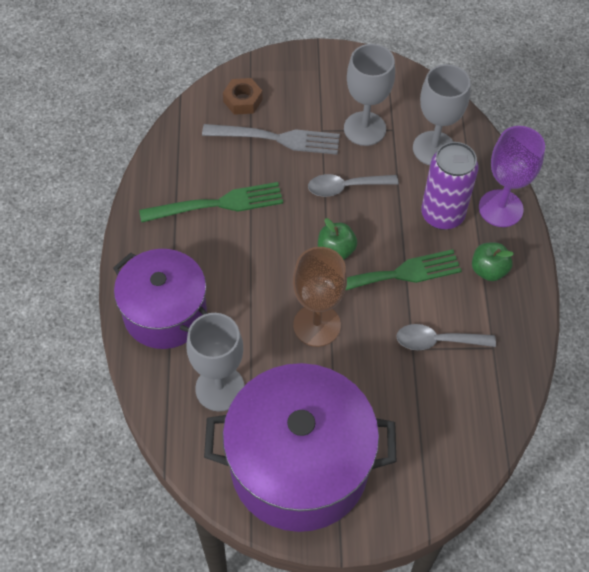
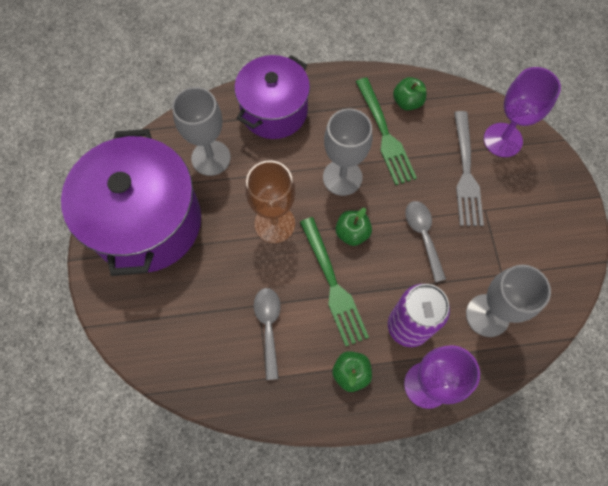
camera: 85 degrees right, 10 degrees up
brown nut [223,78,263,115] -> purple goblet [484,67,561,157]
grey goblet [344,44,395,146] -> grey goblet moved to [323,109,372,196]
none -> green apple [393,77,426,110]

